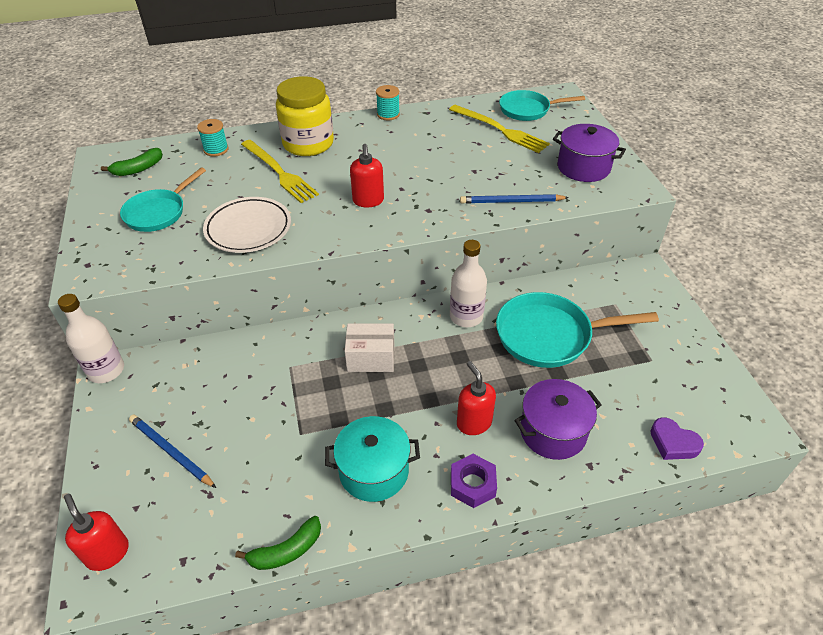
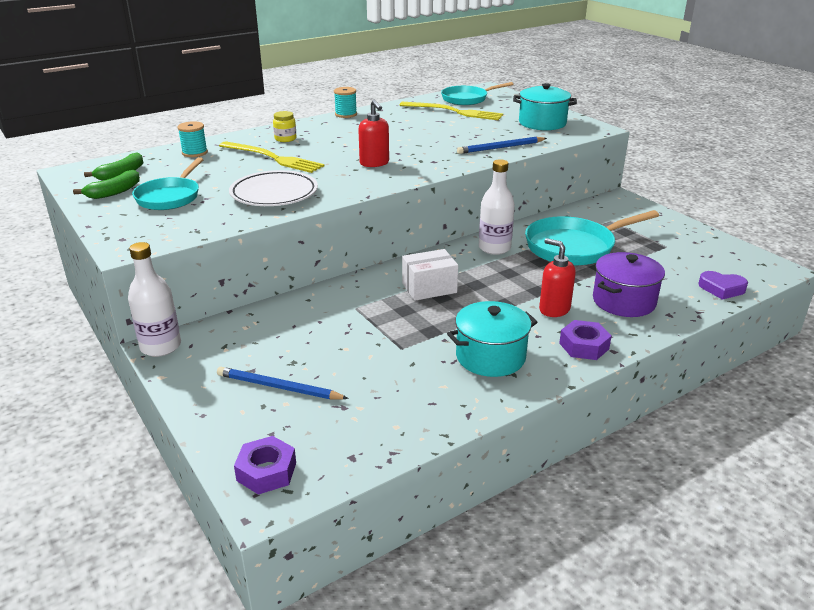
camera: 20 degrees left, 15 degrees down
red soap dispenser [64,494,129,571] -> purple nut [234,436,296,495]
green banana [235,516,321,570] -> green banana moved to [73,170,140,199]
yellow jar [276,76,334,156] -> yellow jar [273,111,296,142], size x0.43
purple pot [553,124,626,182] -> turquoise pot [513,83,577,130]

